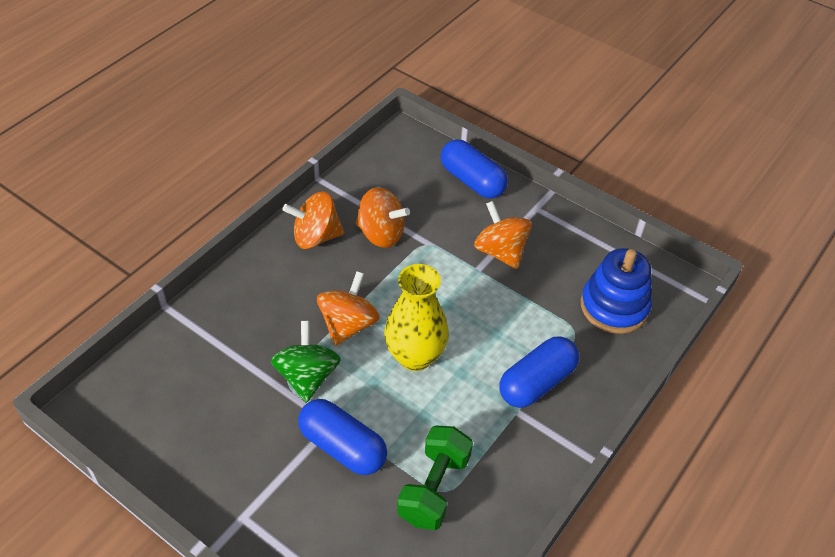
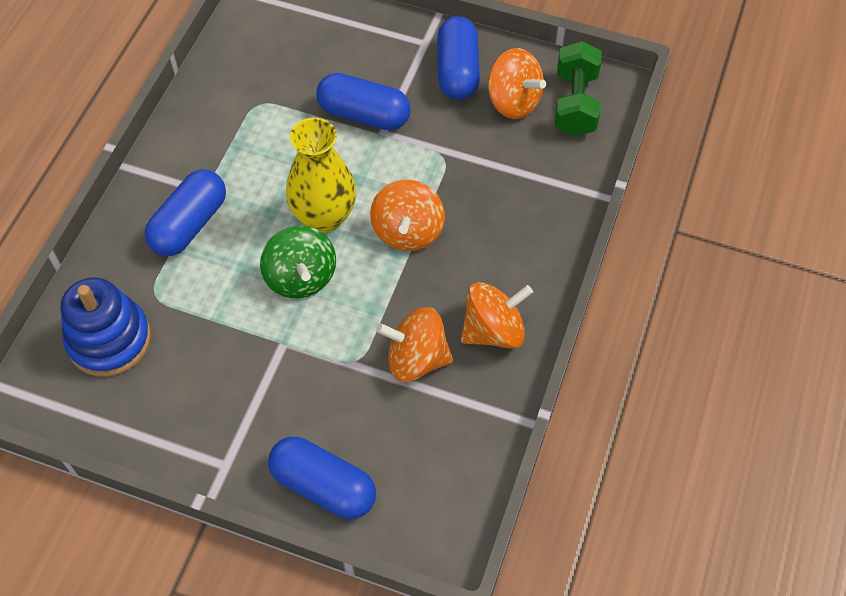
camera: 165 degrees right, 10 degrees up
green spinning top [271,321,341,403] -> green spinning top moved to [260,226,336,298]
green dumbbell [397,426,473,530] -> green dumbbell moved to [555,41,602,137]
orange spinning top [474,201,532,269] -> orange spinning top moved to [488,48,546,119]
none -> blue capsule [437,16,480,100]

